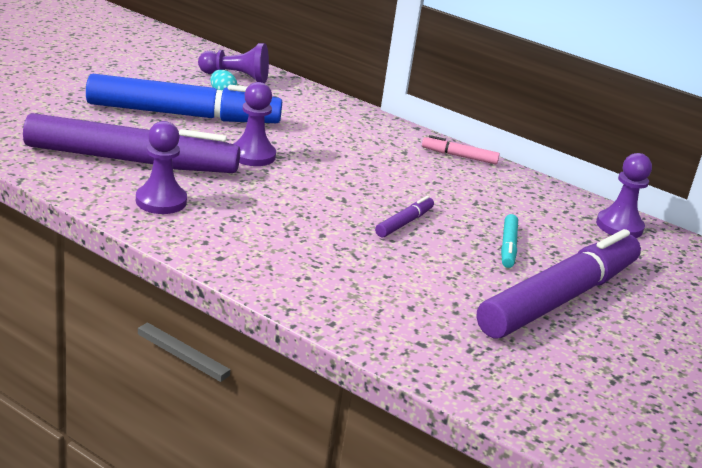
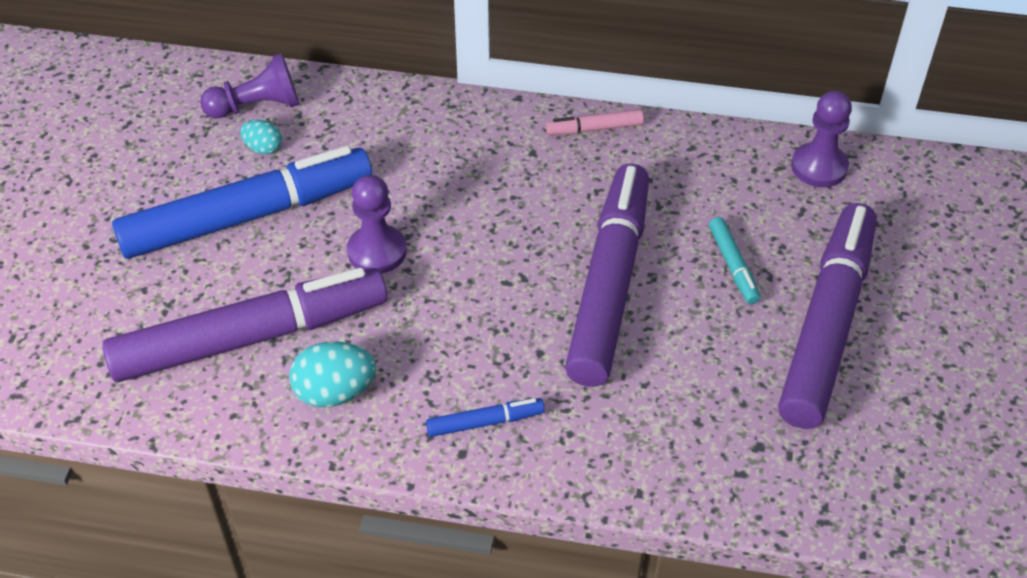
camera: 20 degrees left, 20 degrees up
purple pawn [136,121,187,214] -> turquoise egg [289,341,376,407]
purple marker [375,196,434,238] -> purple marker [565,163,649,387], size x2.48
none -> blue marker [426,398,545,437]

